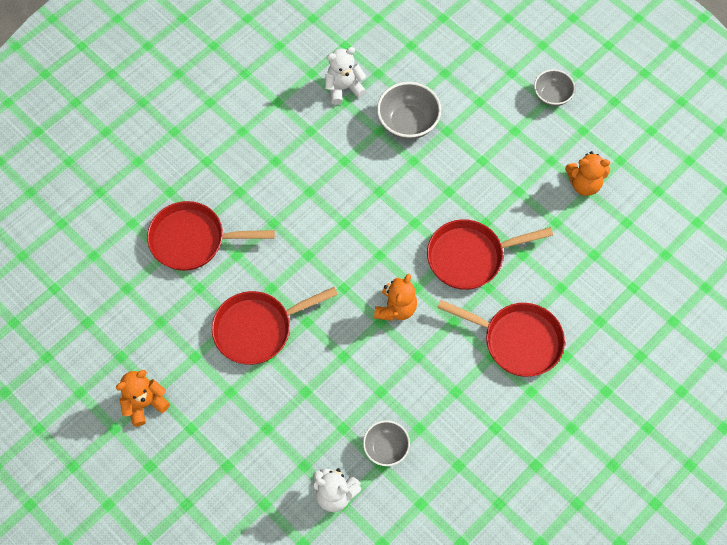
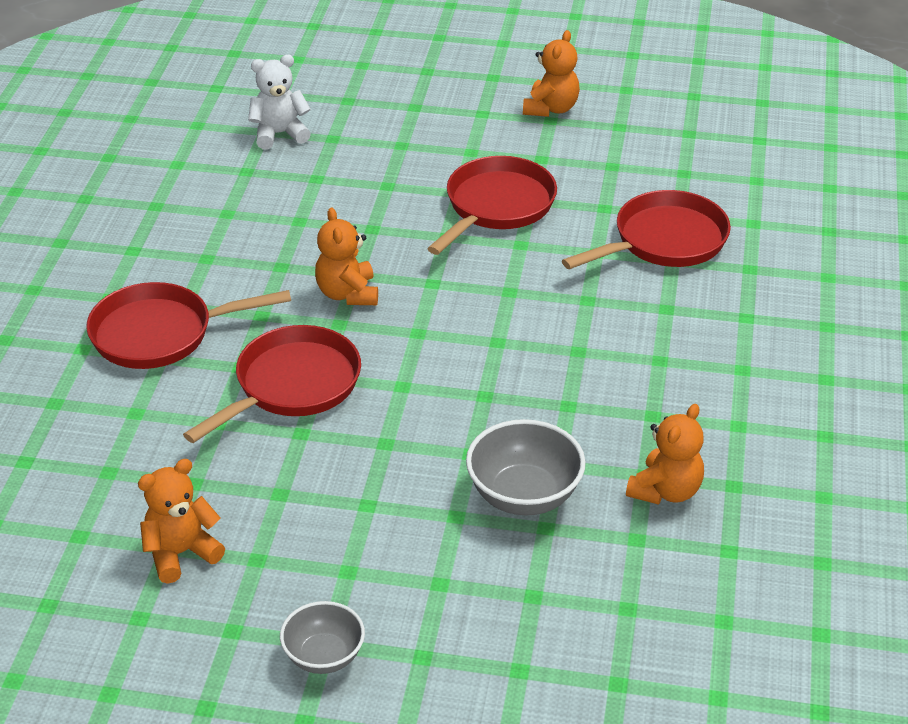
camera: 145 degrees right, 25 degrees down
white teddy bear [325,47,366,105] -> orange teddy bear [626,404,704,505]
grey bowl [363,420,410,466] -> none

